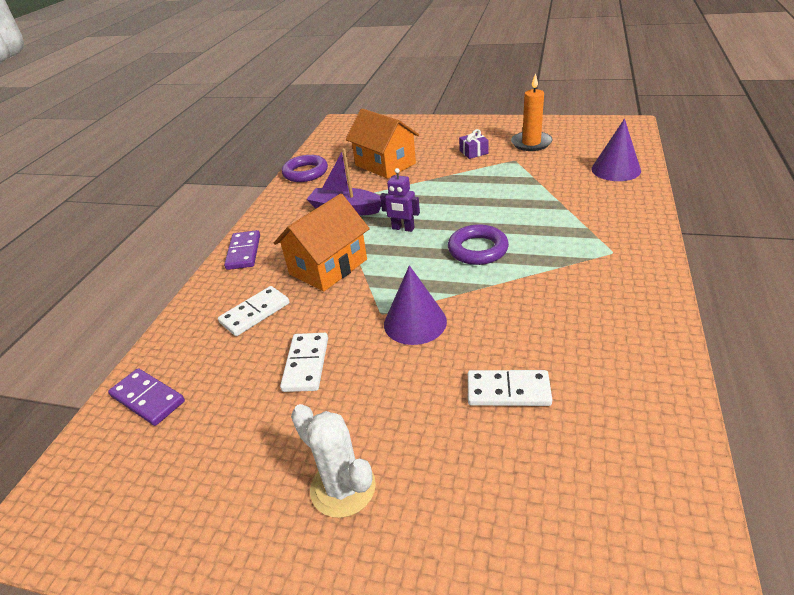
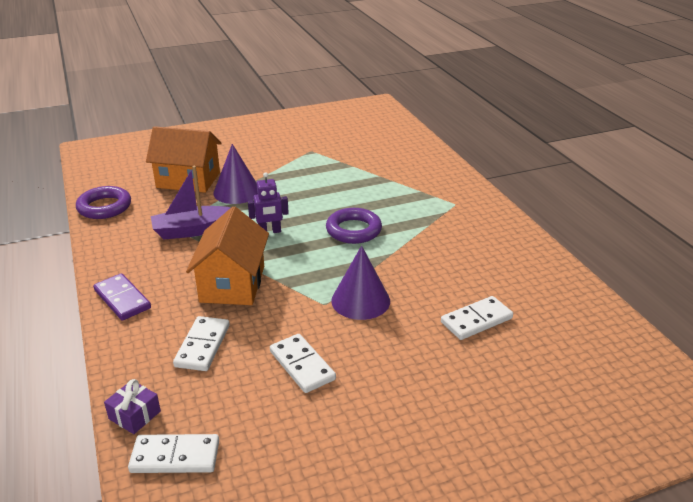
camera: 40 degrees left, 5 degrees down
purple domino [108,368,185,426] -> white domino [128,434,219,473]
white cactus [291,404,376,518] -> none
purple gift [459,129,489,159] -> purple gift moved to [104,379,161,434]
orange candle [511,73,552,151] -> none
purple cone [591,119,641,181] -> purple cone moved to [213,144,258,204]

